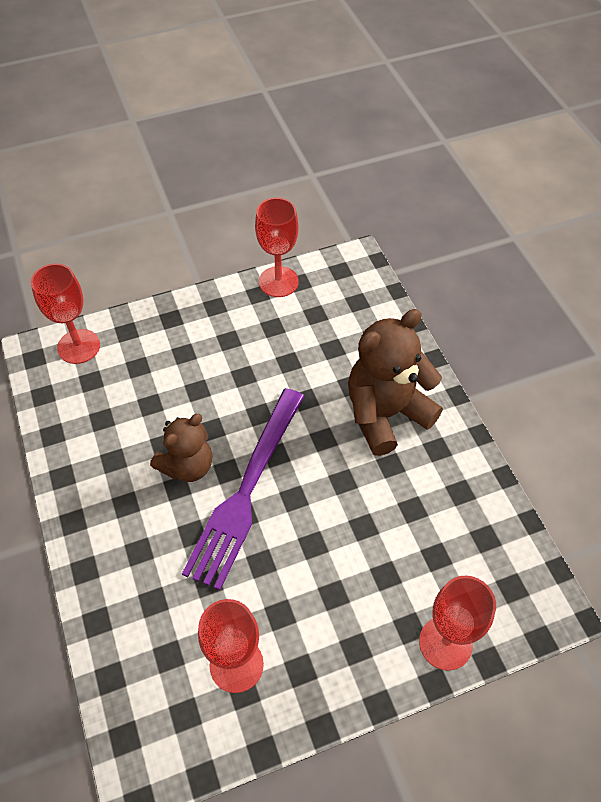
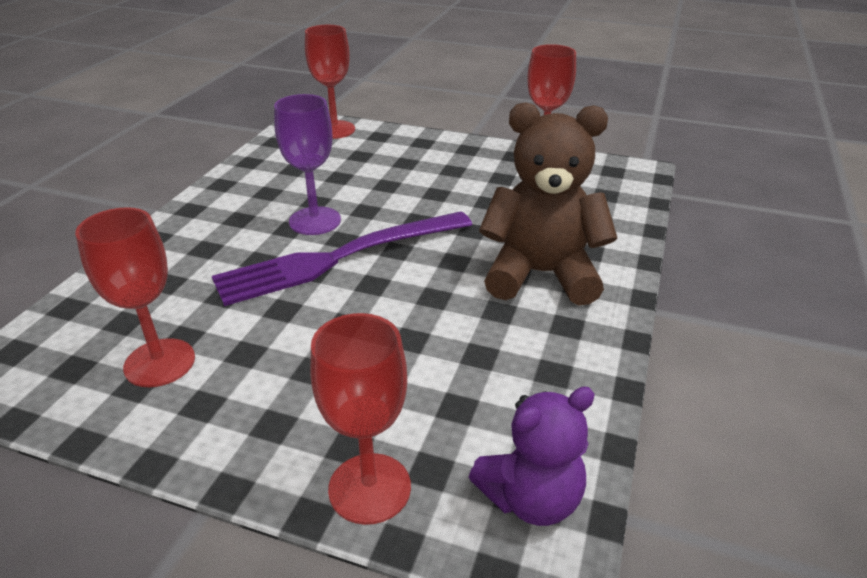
camera: 40 degrees right, 20 degrees down
brown teddy bear [150,414,212,482] -> purple goblet [274,94,341,235]
none -> purple teddy bear [469,386,595,526]

